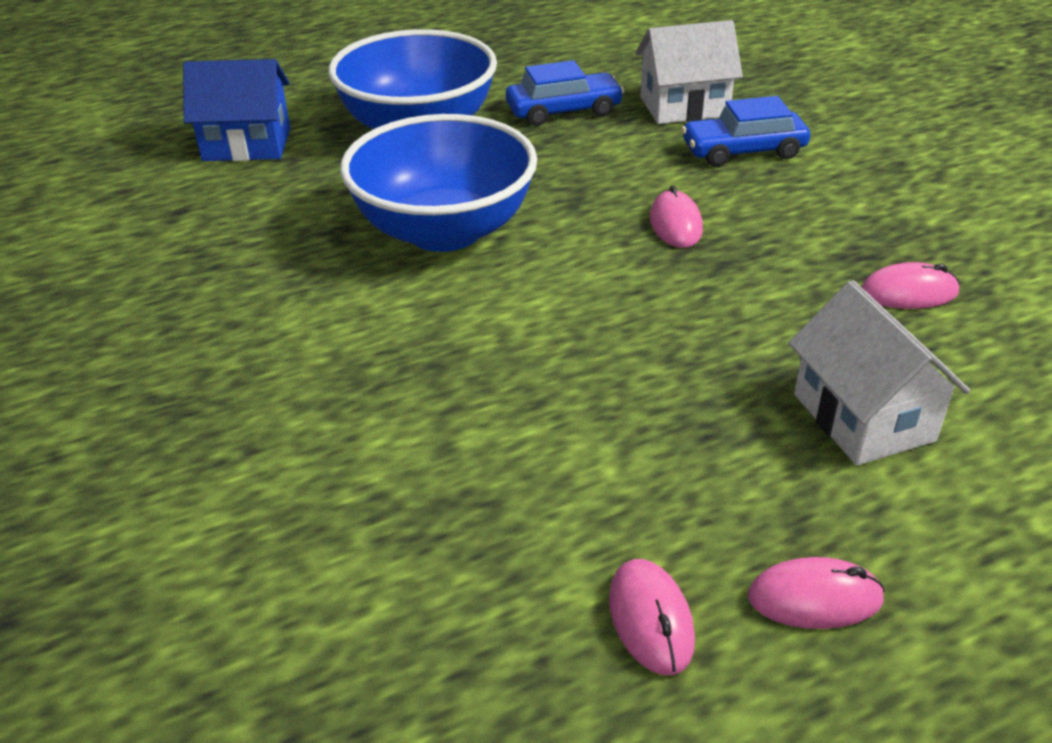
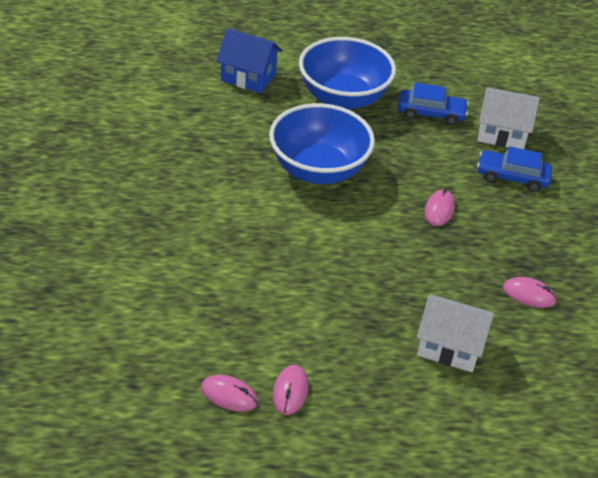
camera: 20 degrees right, 5 degrees up
pink mouse [748,557,885,629] -> pink mouse moved to [201,375,258,411]
white house [789,280,970,465] -> white house turned 75 degrees counterclockwise [417,294,494,372]

